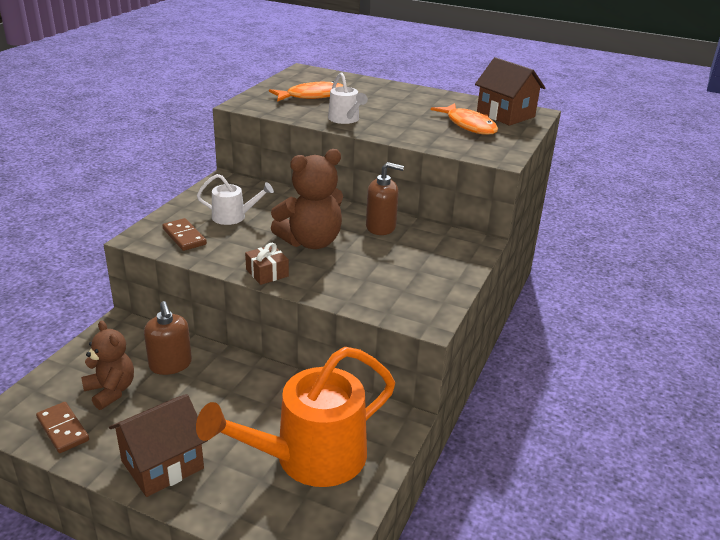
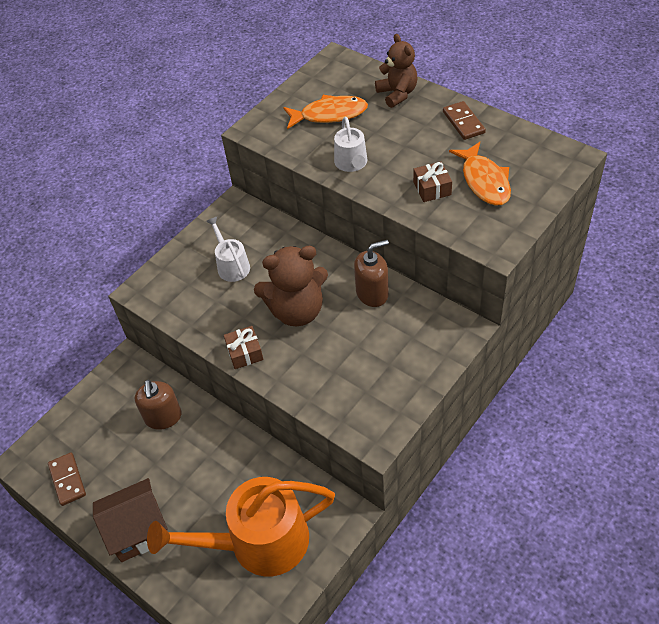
camera: 20 degrees right, 20 degrees up
brown teddy bear [81,320,134,410] -> brown teddy bear moved to [375,34,418,108]
brown domino [162,218,207,251] -> brown domino moved to [443,101,486,140]
white watering can [197,174,274,225] -> white watering can turned 135 degrees counterclockwise [206,217,250,282]
brown soap dispenser [366,162,404,235] -> brown soap dispenser turned 45 degrees counterclockwise [354,240,389,307]
brown house [475,57,545,126] -> none
none -> brown gift [413,162,452,202]

